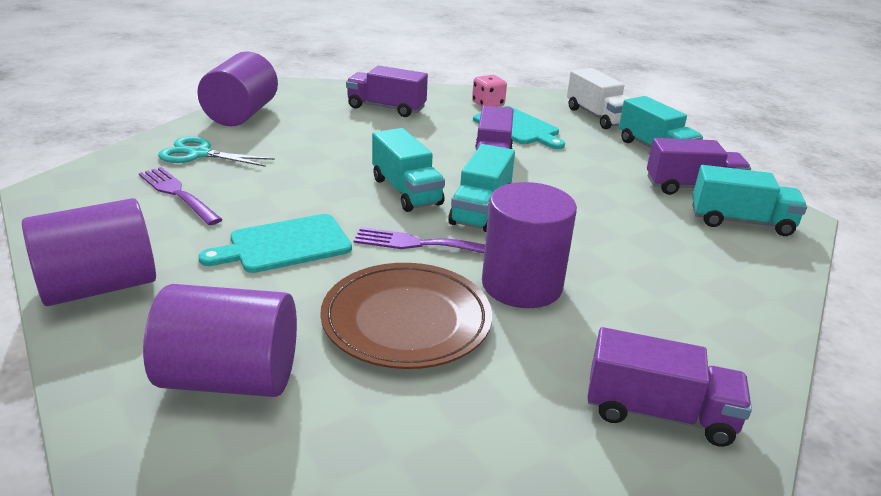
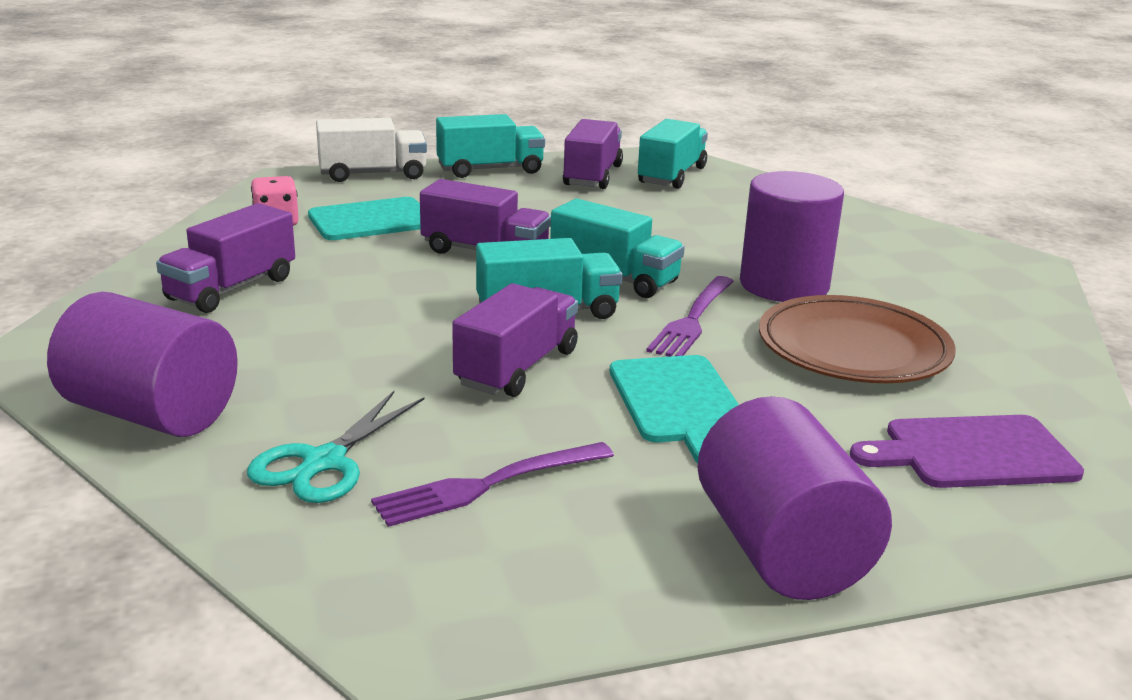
camera: 75 degrees left, 5 degrees down
purple cylinder [143,284,297,397] -> purple cutting board [850,415,1084,488]
purple truck [587,327,752,447] -> purple truck moved to [452,283,578,397]

